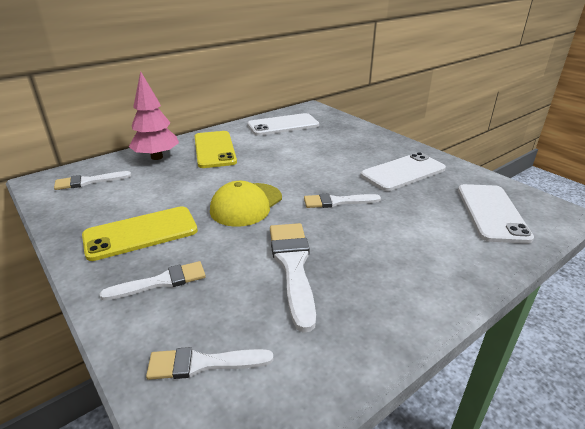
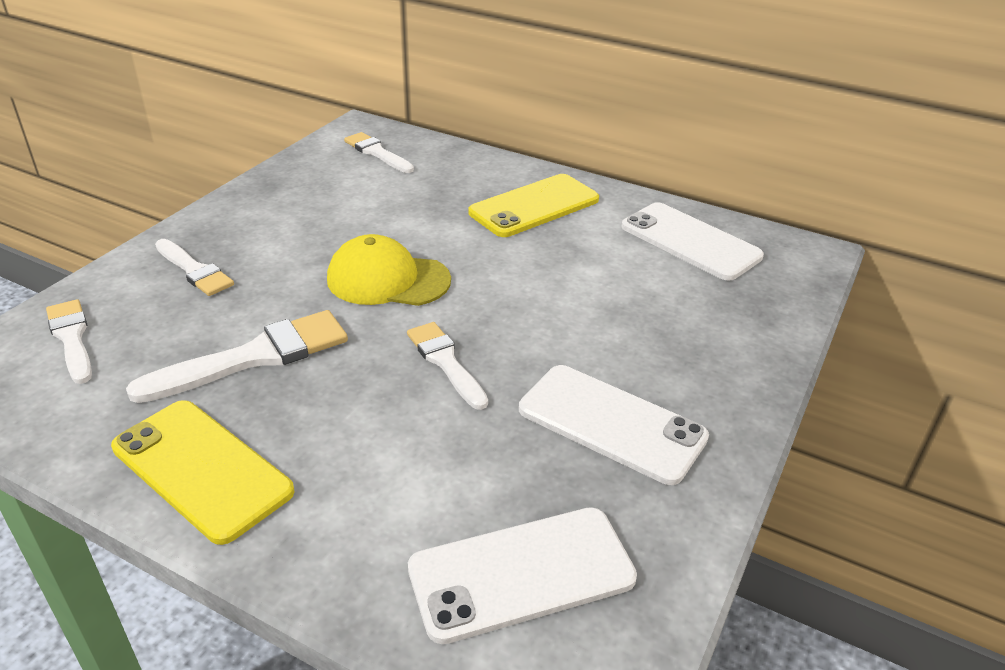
camera: 65 degrees right, 5 degrees up
yellow phone [82,206,198,261] -> yellow phone moved to [111,400,294,545]
pink tree [129,71,179,160] -> none

